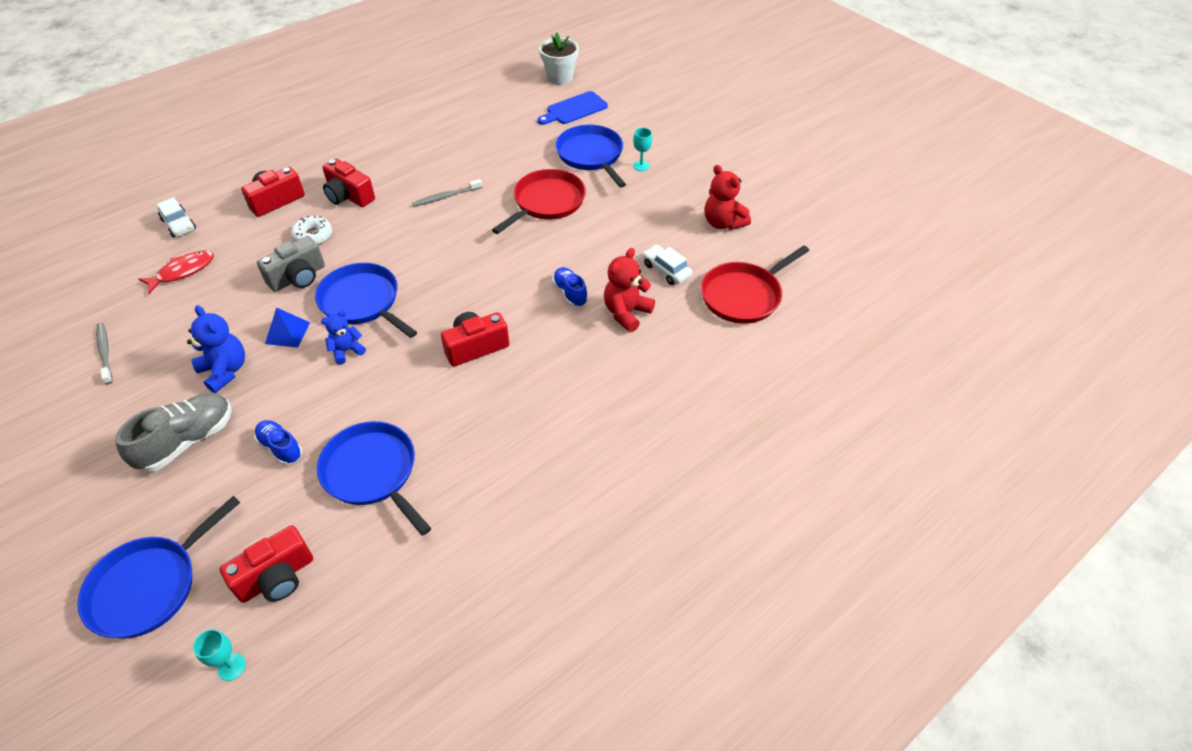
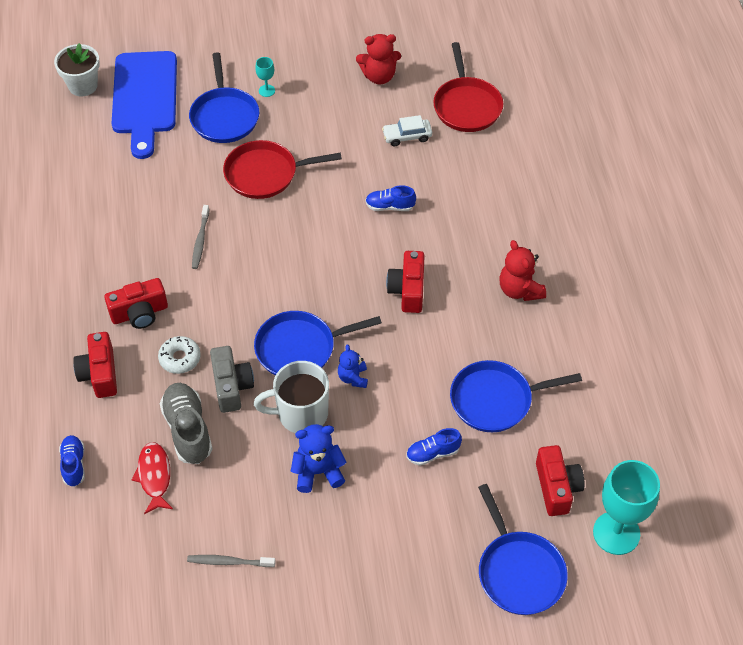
camera: 60 degrees left, 5 degrees up
grey shoe [115,393,232,472] -> grey shoe moved to [159,383,213,464]
white car [157,197,196,237] -> blue shoe [59,435,85,487]
turquoise goblet [193,629,246,681] -> turquoise goblet [593,460,660,555], size x2.26
blue pyramid [265,307,310,348] -> white mug [254,361,329,433]
red pan [492,169,586,234] -> red pan turned 75 degrees counterclockwise [223,140,342,199]
blue cutting board [537,91,608,125] -> blue cutting board [111,51,177,159], size x1.76
blue pan [555,125,626,188] -> blue pan turned 105 degrees counterclockwise [189,52,259,143]
red teddy bear [604,248,655,332] -> red teddy bear moved to [499,240,546,301]

